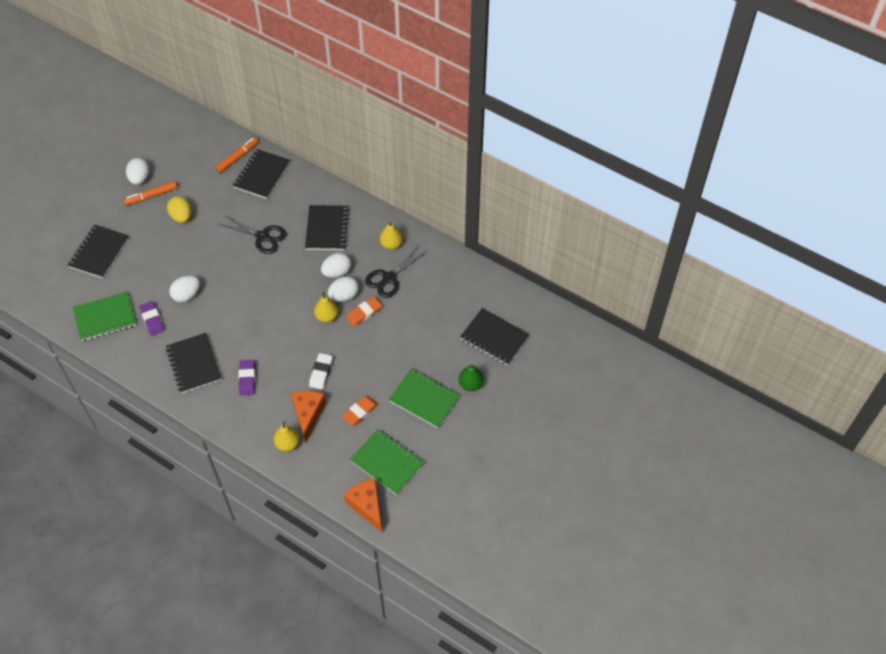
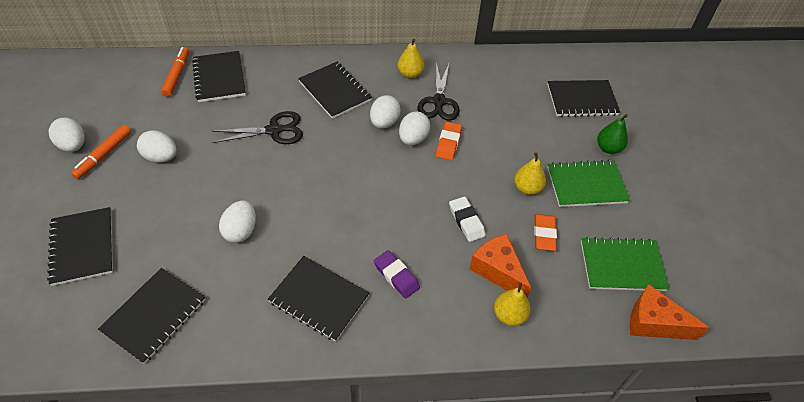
camera: 40 degrees left, 5 degrees down
green notebook [73,292,136,341] -> black notebook [98,268,205,364]
purple eraser [139,301,164,336] -> none
yellow egg [167,196,192,223] -> white egg [137,130,177,163]
yellow pear [314,292,338,323] -> yellow pear moved to [514,152,546,195]

